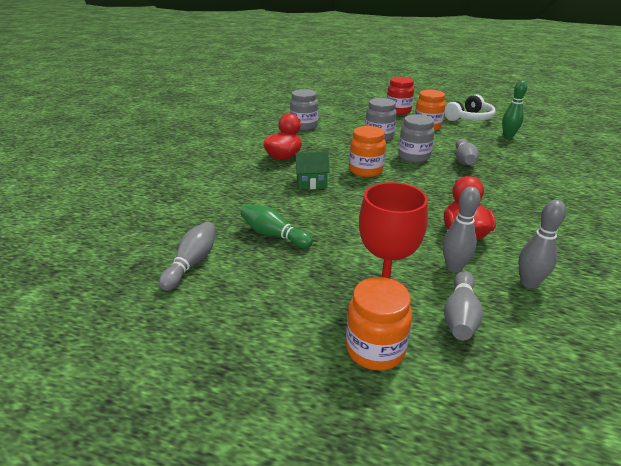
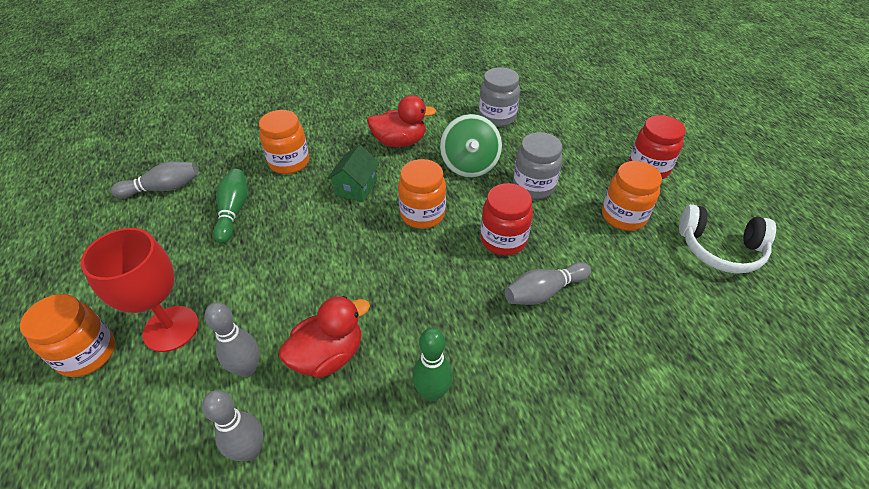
camera: 55 degrees right, 15 degrees up
green house [295,152,330,190] -> green house turned 60 degrees clockwise [327,145,380,202]
grey jar [398,114,435,163] -> red jar [480,183,533,256]
grey bowling pin [444,271,483,340] -> none
green bowling pin [502,80,527,138] -> green bowling pin moved to [412,328,453,402]
none -> orange jar [259,110,309,174]
none -> green spinning top [440,114,502,178]

